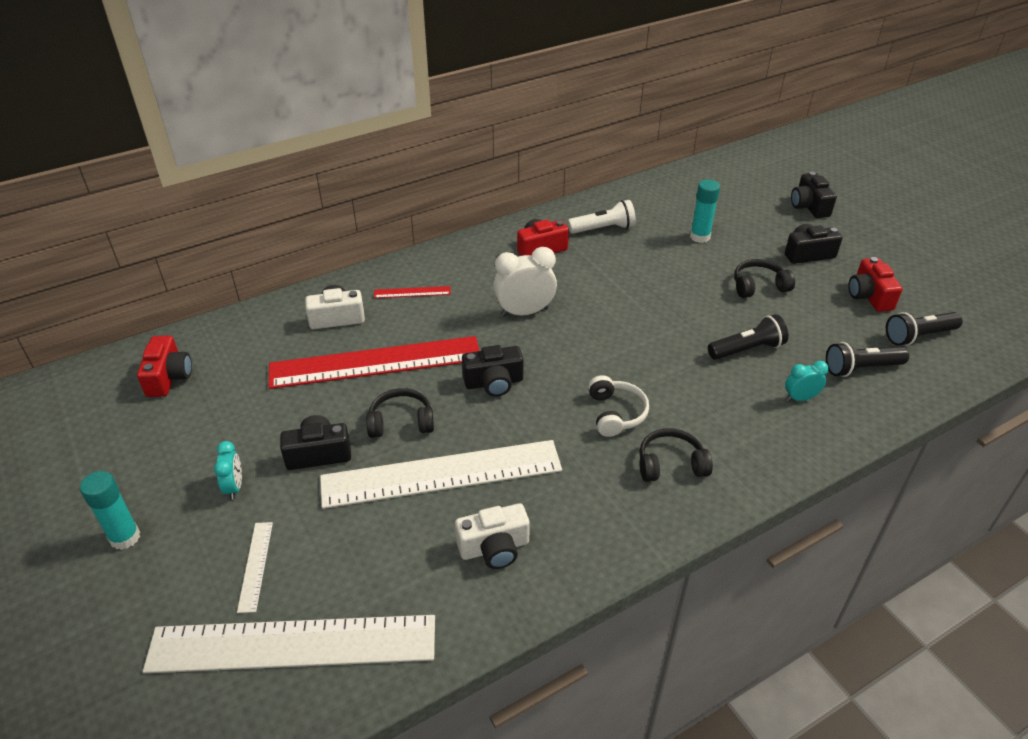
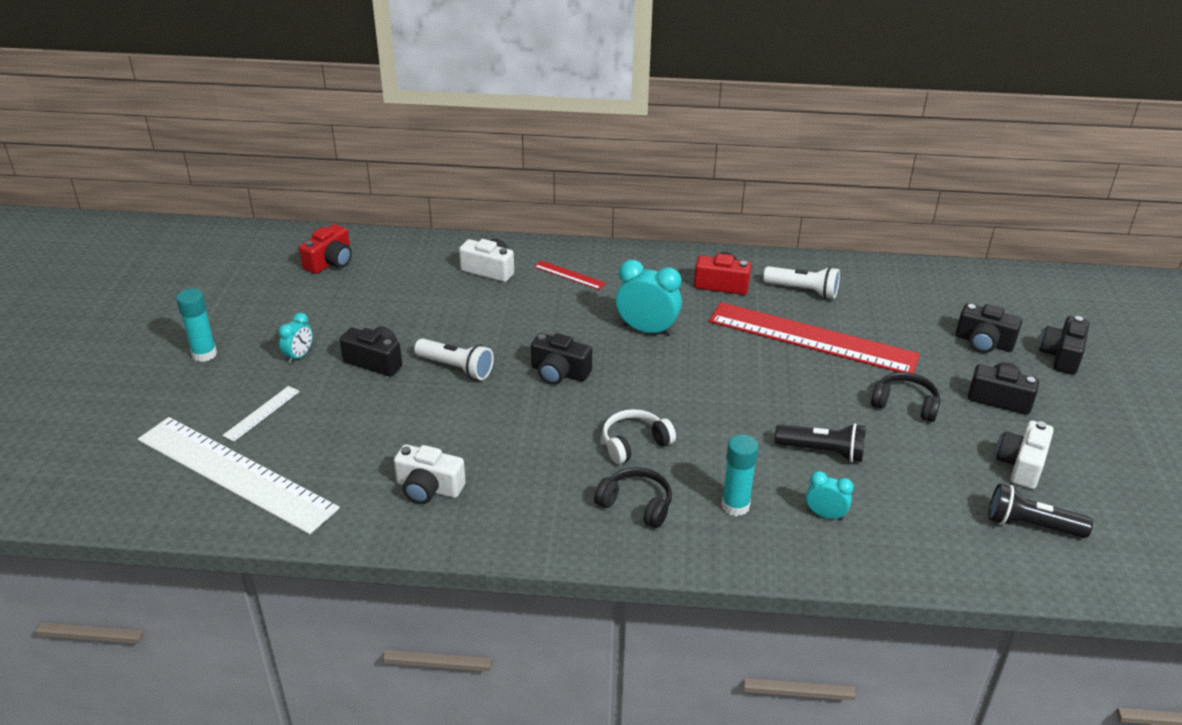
camera: 35 degrees right, 5 degrees down
red ruler [269,336,480,389] -> red ruler moved to [709,302,920,373]
white ruler [320,440,562,509] -> none
black headphones [366,388,434,438] -> white flashlight [414,338,494,380]
white clock [493,247,557,317] -> turquoise clock [616,260,682,336]
white headphones [588,375,649,437] -> white headphones turned 150 degrees counterclockwise [602,409,676,464]
turquoise glue stick [690,179,720,243] -> turquoise glue stick moved to [722,434,759,516]
black flashlight [826,342,909,377] -> none
red camera [848,257,902,312] -> white camera [996,420,1054,489]
none -> black camera [956,303,1022,353]

